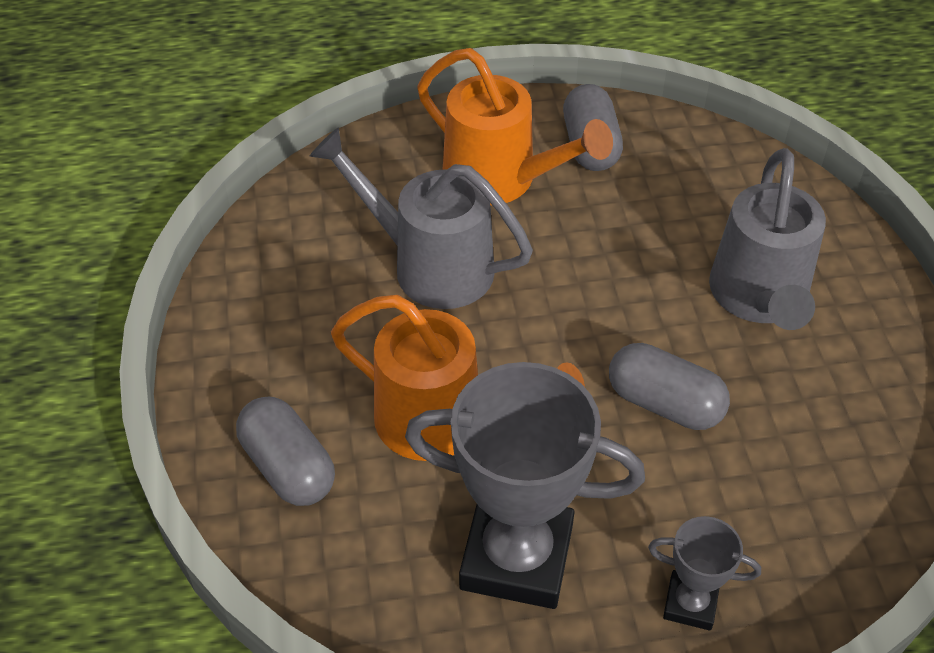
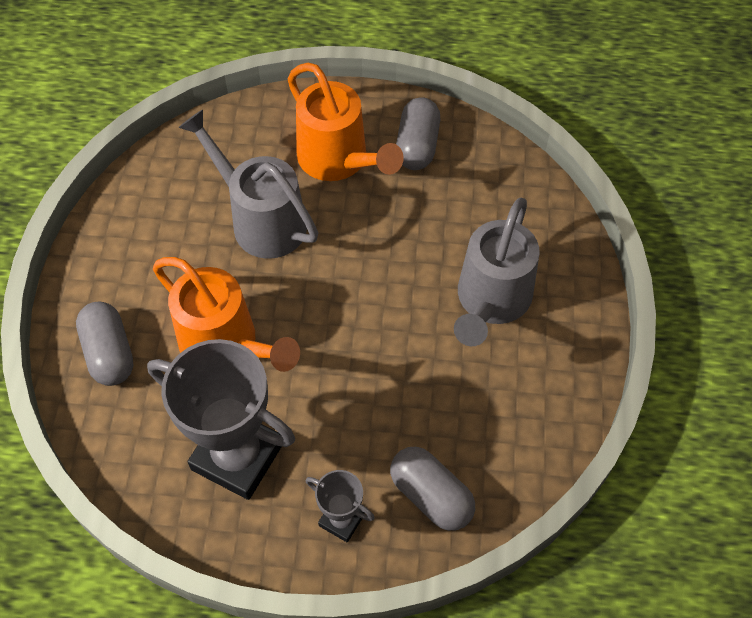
camera: 15 degrees right, 10 degrees up
grey capsule [609,343,730,430] -> grey capsule moved to [390,447,475,531]

